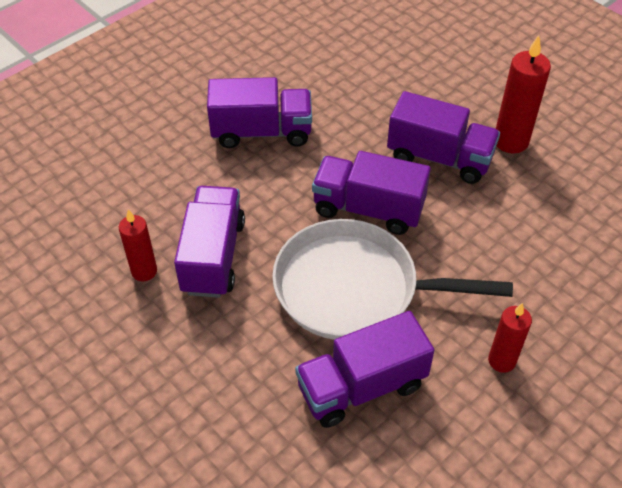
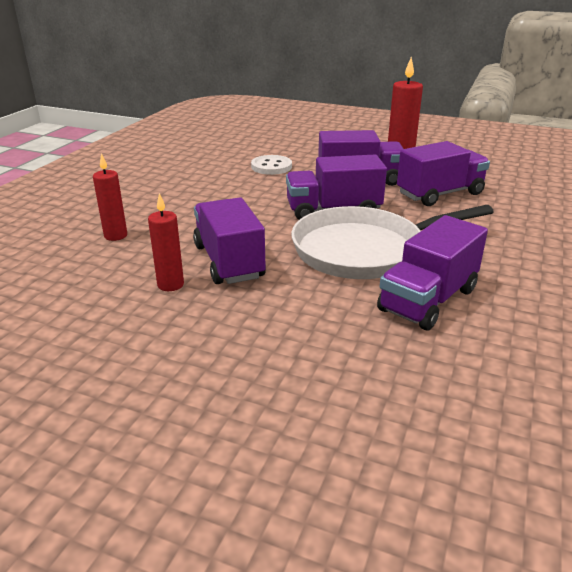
camera: 25 degrees left, 20 degrees down
purple truck [207,77,312,148] -> purple truck moved to [397,141,490,206]
red candle [488,303,532,373] -> red candle moved to [93,153,127,241]
none -> white button [251,155,292,175]

